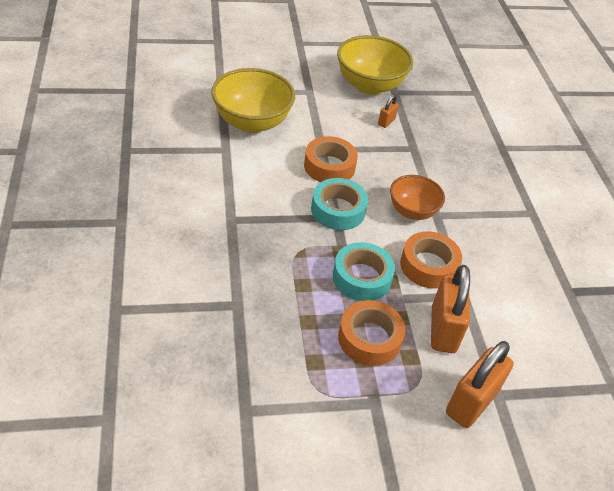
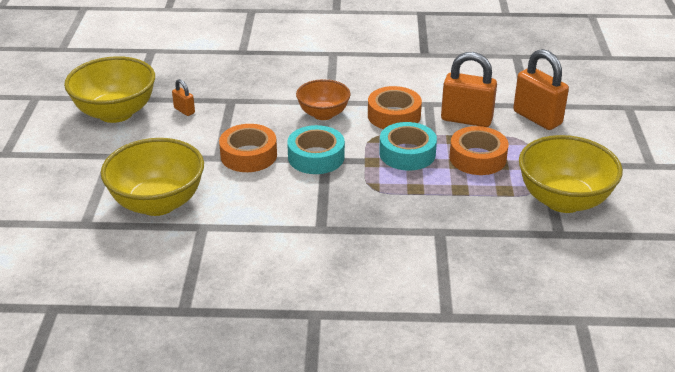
camera: 75 degrees left, 10 degrees down
none -> yellow bowl [519,135,623,213]

